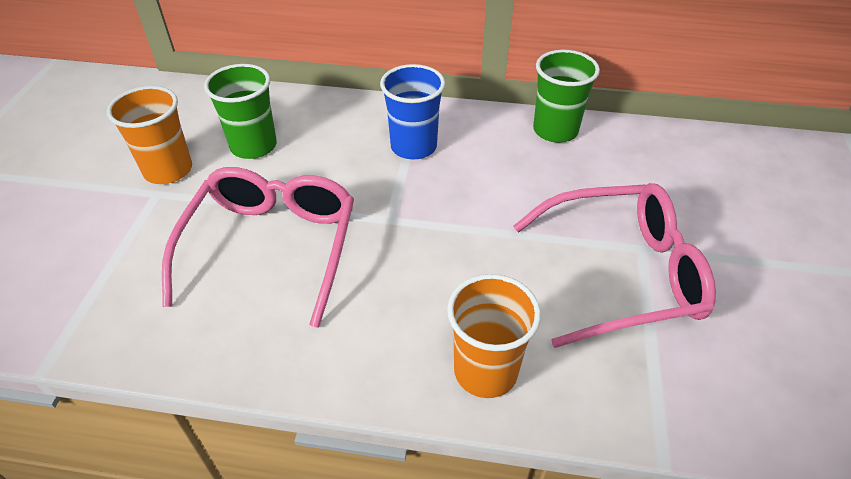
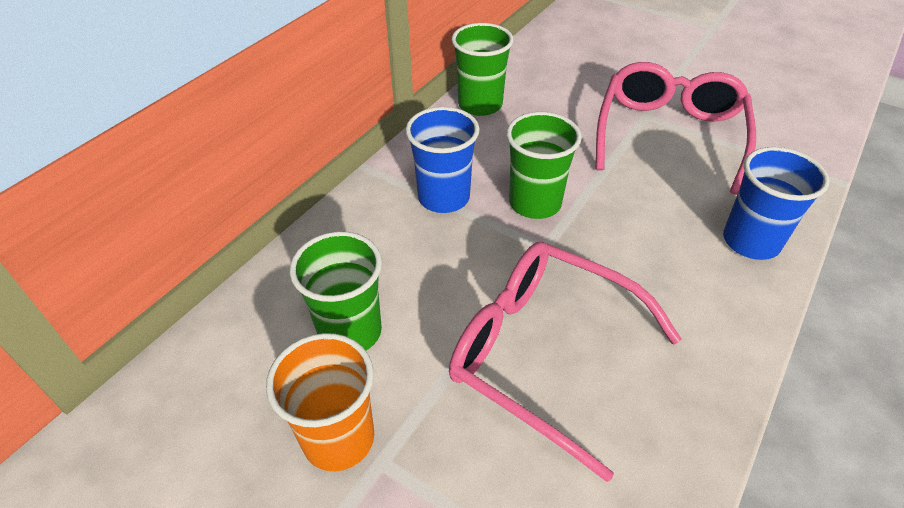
camera: 65 degrees left, 0 degrees up
orange cup [447,274,541,398] -> blue cup [723,147,829,260]
none -> green cup [506,112,582,219]

